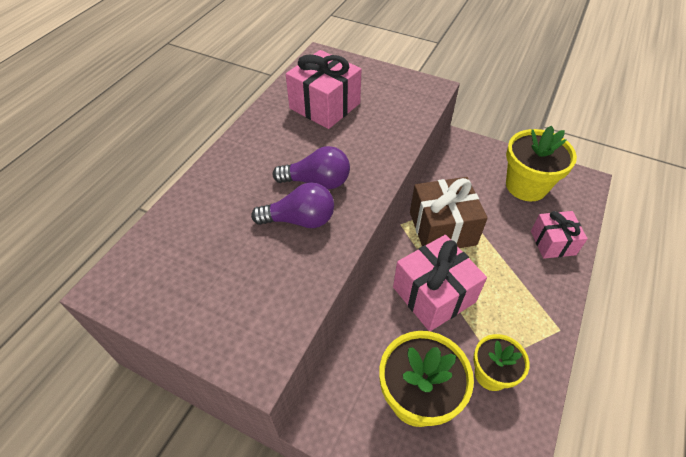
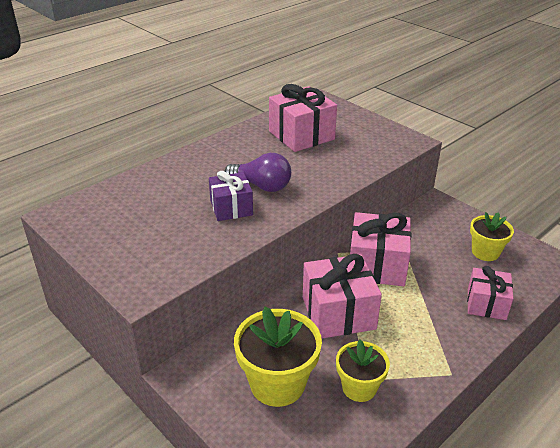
camera: 20 degrees right, 15 degrees down
purple light bulb [251,182,334,228] -> purple gift [209,171,253,221]
brown gift [410,177,488,248] -> pink gift [350,212,411,286]
yellow flower pot [506,126,577,201] -> yellow flower pot [470,212,514,261], size x0.62

